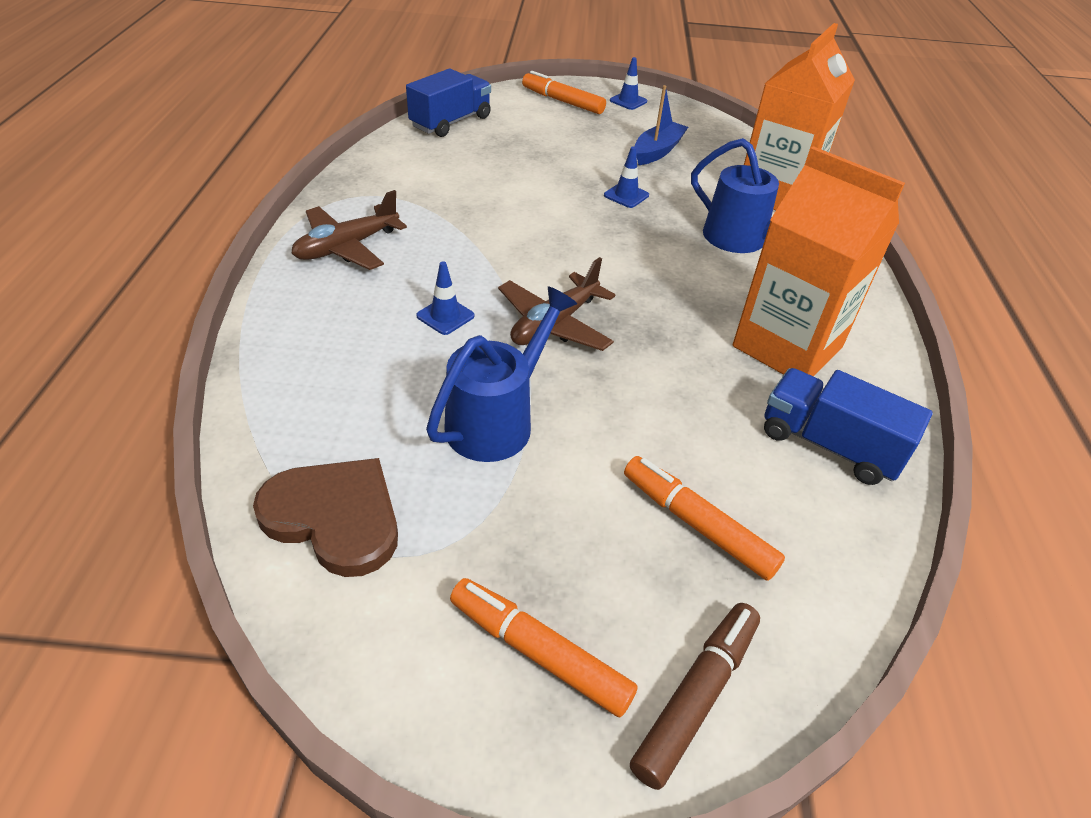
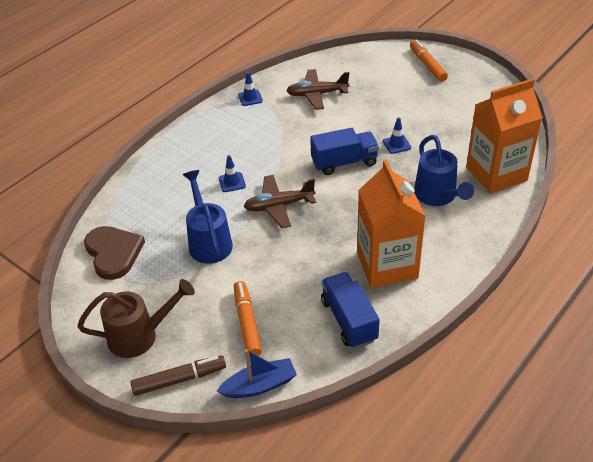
camera: 40 degrees right, 0 degrees up
brown plane [291,190,407,270] -> brown plane moved to [286,69,349,110]
blue truck [406,69,491,137] -> blue truck moved to [310,128,379,175]
blue watering can [426,286,577,462] -> blue watering can turned 90 degrees counterclockwise [183,170,233,264]
orange marker [450,578,638,717] -> brown watering can [77,279,195,358]
blue traffic cone [610,57,647,110] -> blue traffic cone moved to [238,72,263,106]
blue boat [635,85,688,165] -> blue boat moved to [217,349,297,398]

